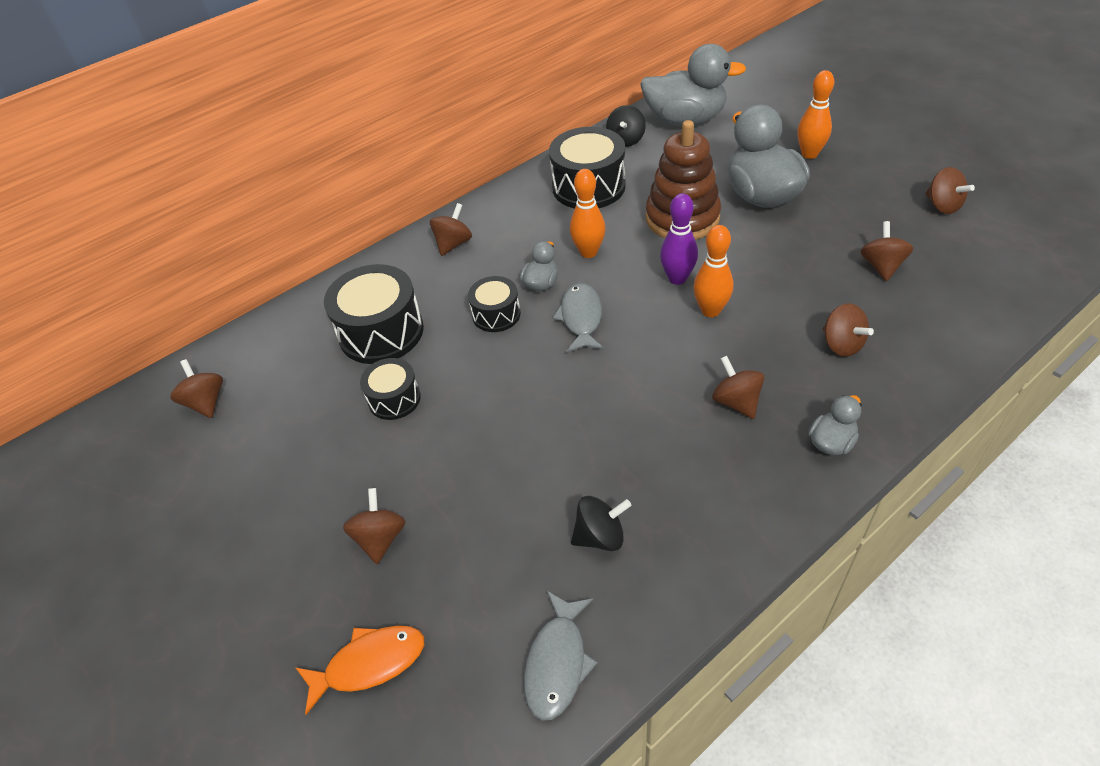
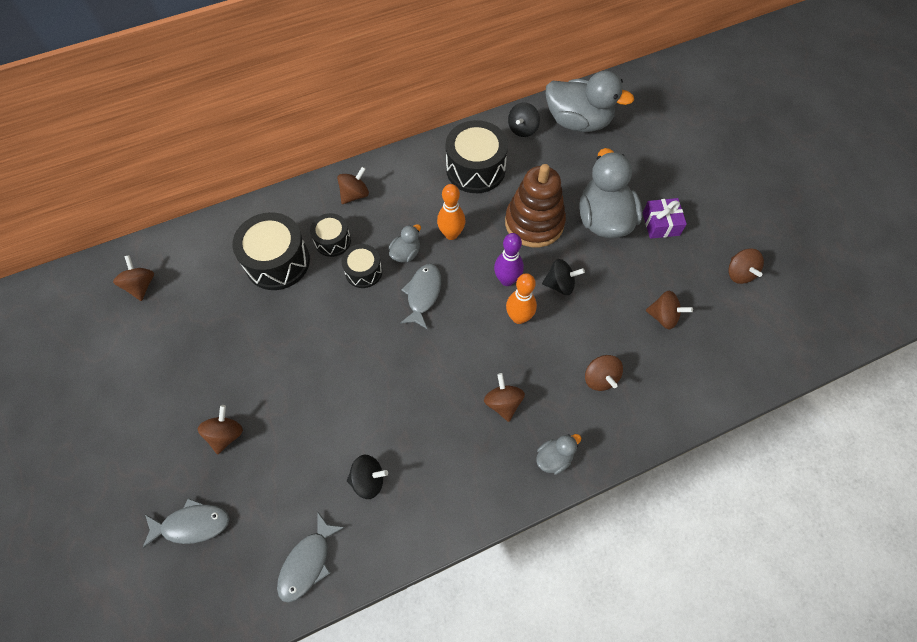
camera: 10 degrees right, 15 degrees up
orange fish [296,626,424,715] -> grey fish [142,498,230,548]
black drum [360,358,421,420] -> black drum moved to [310,213,351,257]
orange bowling pin [797,70,834,159] -> none
brown spinning top [860,221,913,281] -> brown spinning top turned 90 degrees clockwise [646,291,693,329]
none -> black spinning top [542,259,585,295]
none -> purple gift [643,198,687,239]

